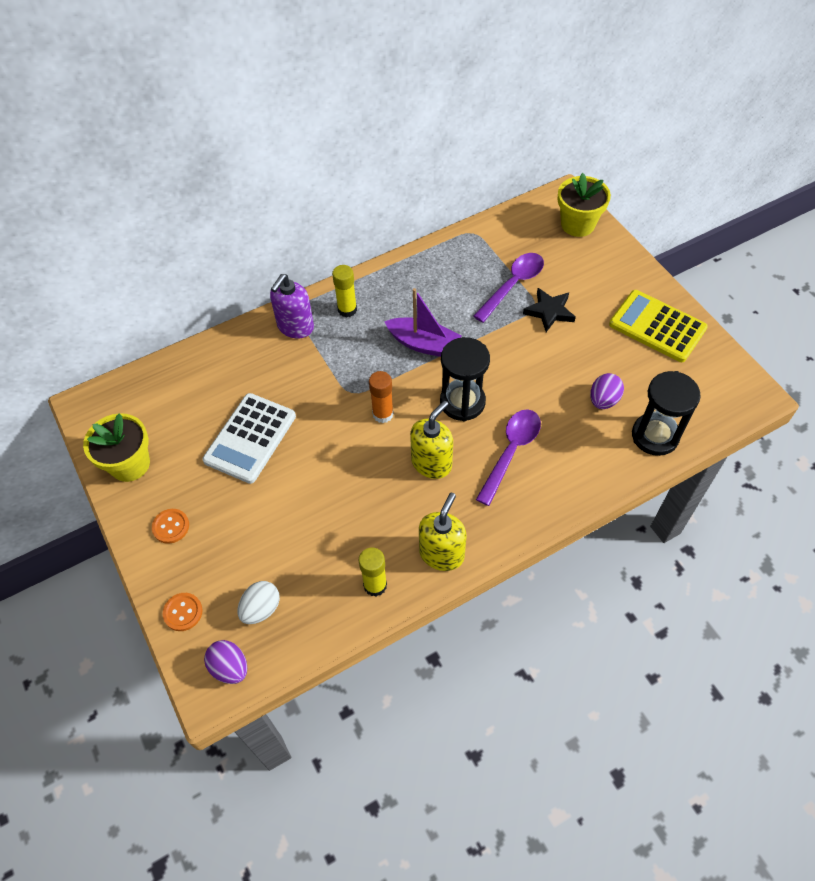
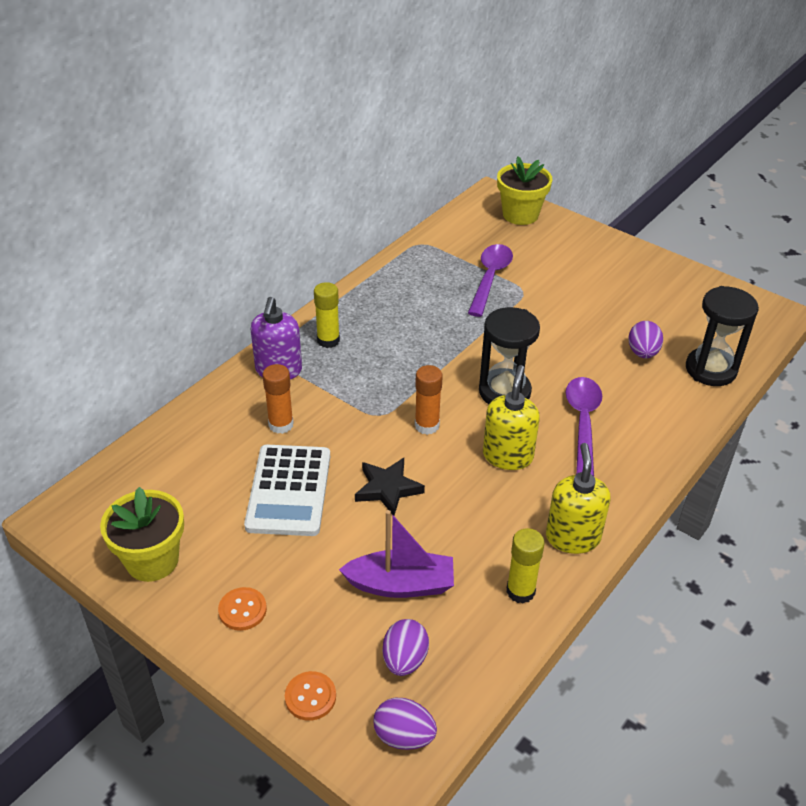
camera: 25 degrees left, 15 degrees down
white egg [238,581,280,624] -> purple egg [383,619,429,676]
purple boat [384,288,462,357] -> purple boat moved to [339,510,454,598]
black star [523,288,576,332] -> black star moved to [355,458,425,515]
yellow calculator [609,290,708,362] -> none
none -> orange glue stick [262,364,294,434]

